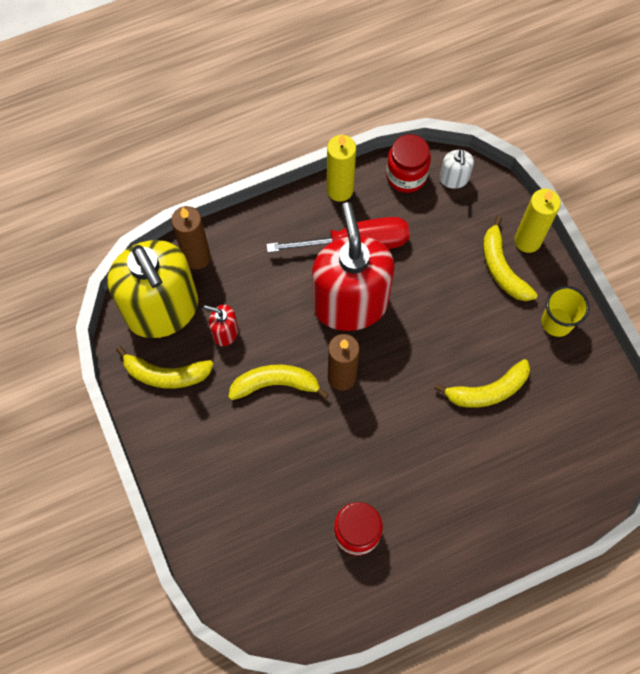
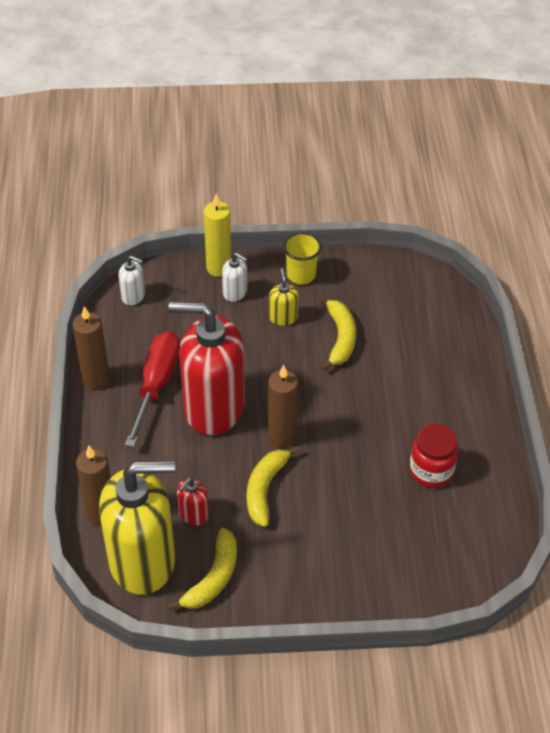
camera: 70 degrees left, 20 degrees down
yellow candle [327,134,356,202] -> brown candle [73,306,110,389]
red jar [386,134,431,193] -> none
yellow banana [483,216,538,301] -> white soap dispenser [222,252,247,302]
none -> yellow soap dispenser [269,268,299,326]

